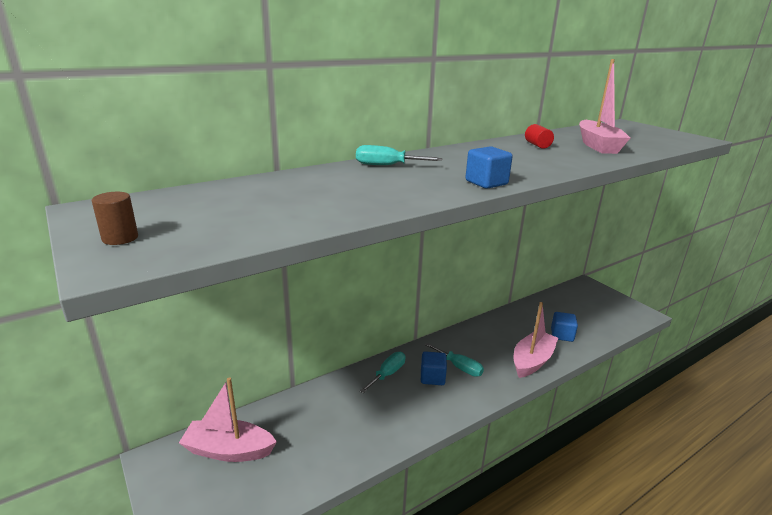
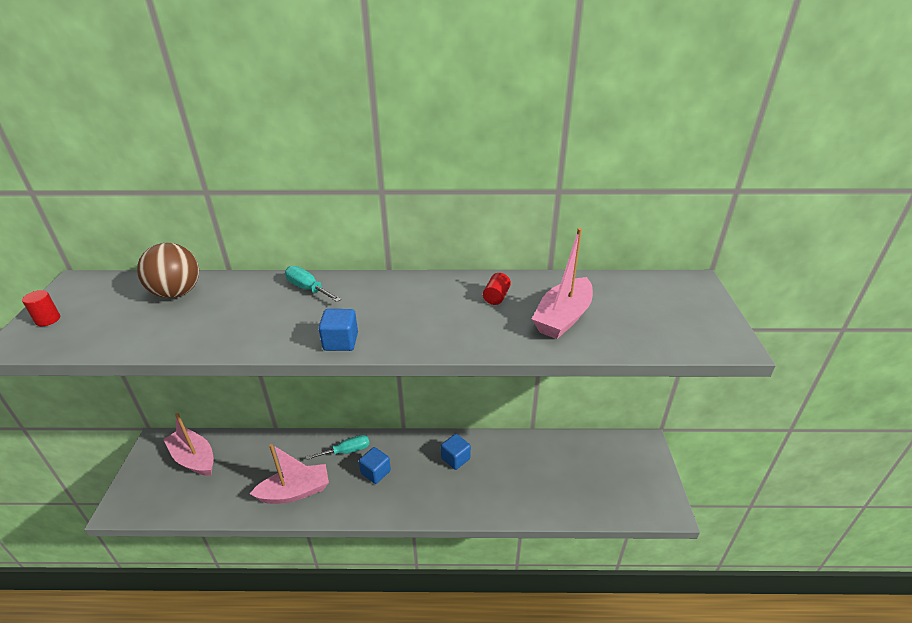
camera: 35 degrees right, 10 degrees up
brown cylinder [92,192,138,245] -> red cylinder [22,290,60,326]
turquoise screwdriver [425,343,484,377] -> none
pink boat [514,302,558,378] -> pink boat moved to [250,444,329,504]
blue cube [551,312,578,342] -> blue cube moved to [441,434,471,470]
none -> brown ball [137,243,199,298]

